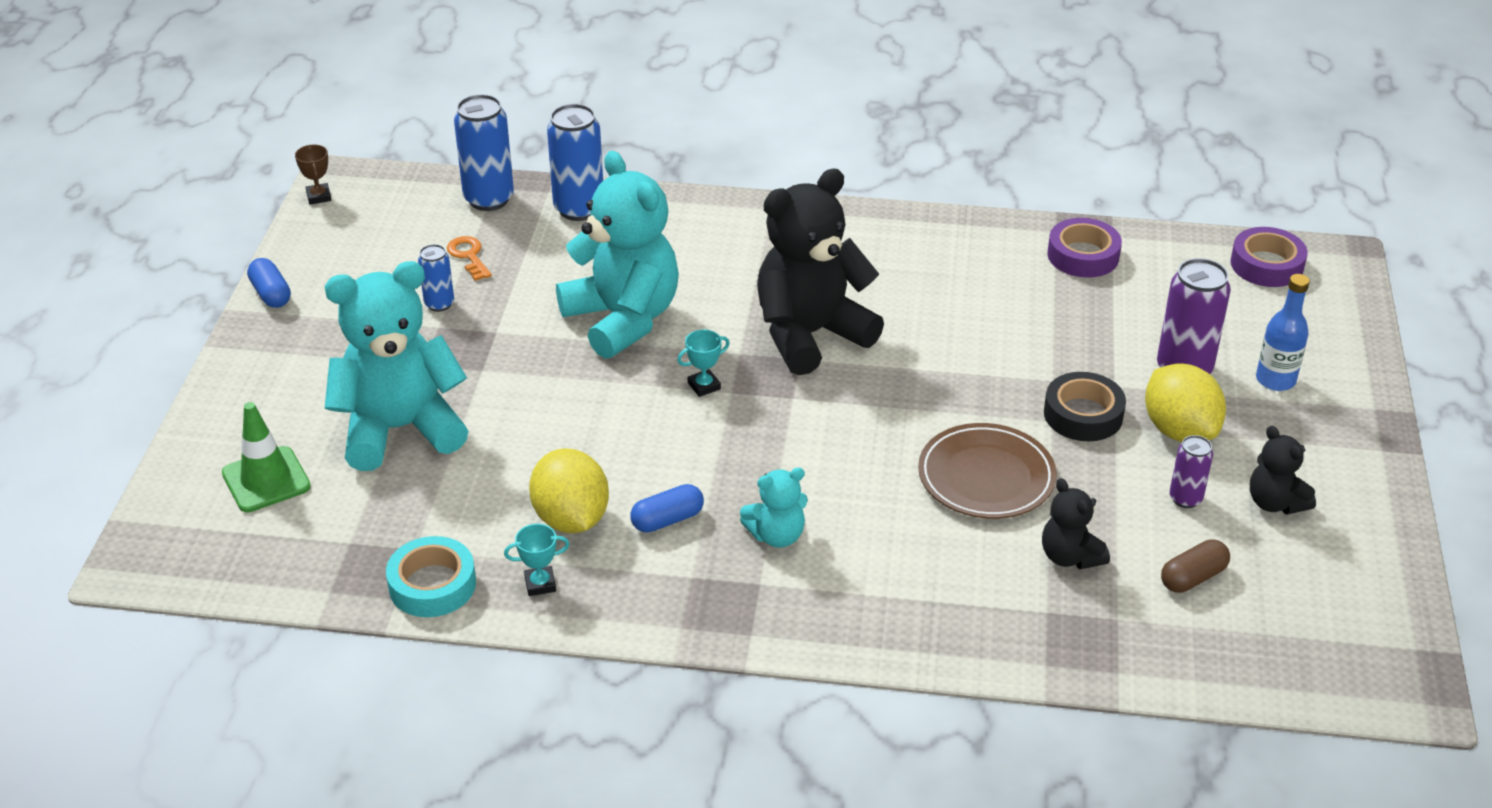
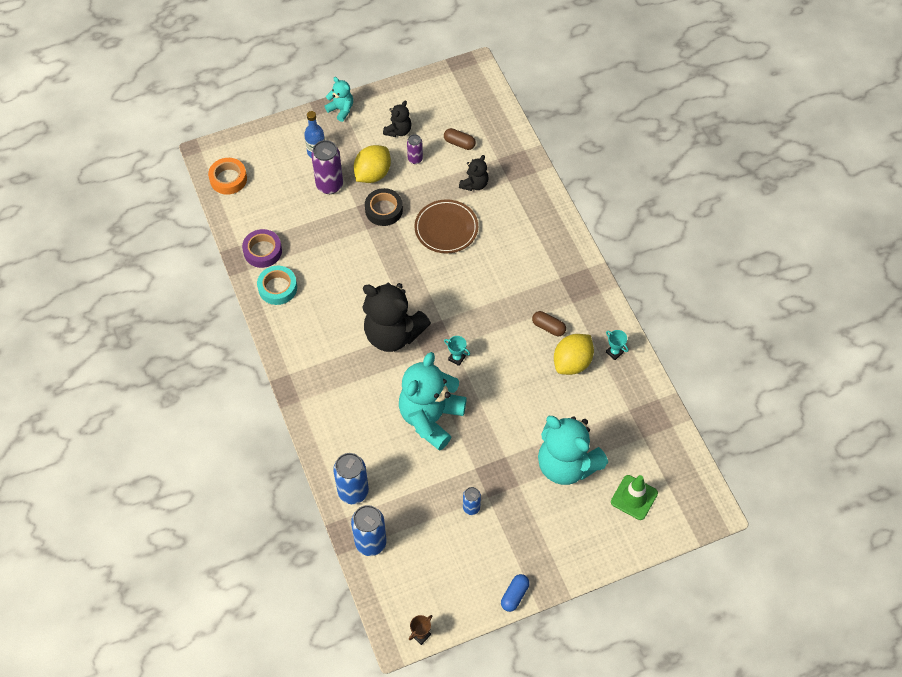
camera: 120 degrees left, 20 degrees up
turquoise tape [386,536,476,617] -> turquoise tape moved to [257,266,297,305]
orange key [447,236,492,281] -> none
blue capsule [630,484,704,533] -> brown capsule [532,311,566,336]
turquoise teddy bear [740,468,808,548] -> turquoise teddy bear moved to [325,77,353,122]
purple tape [1230,227,1308,287] -> orange tape [208,158,247,195]

